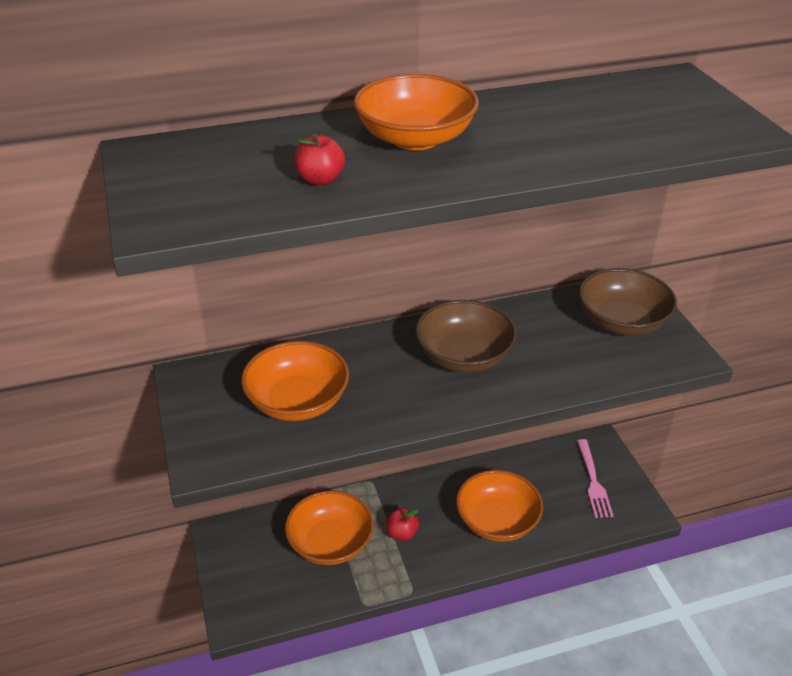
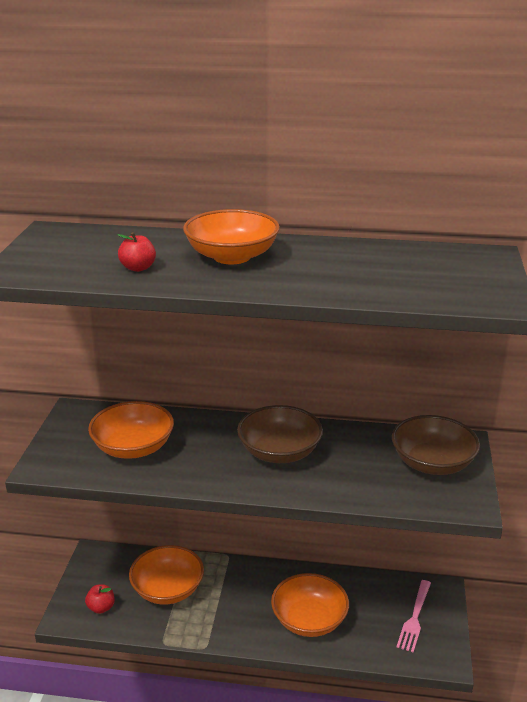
camera: 25 degrees right, 10 degrees down
red apple [386,508,419,541] -> red apple moved to [85,584,115,614]

